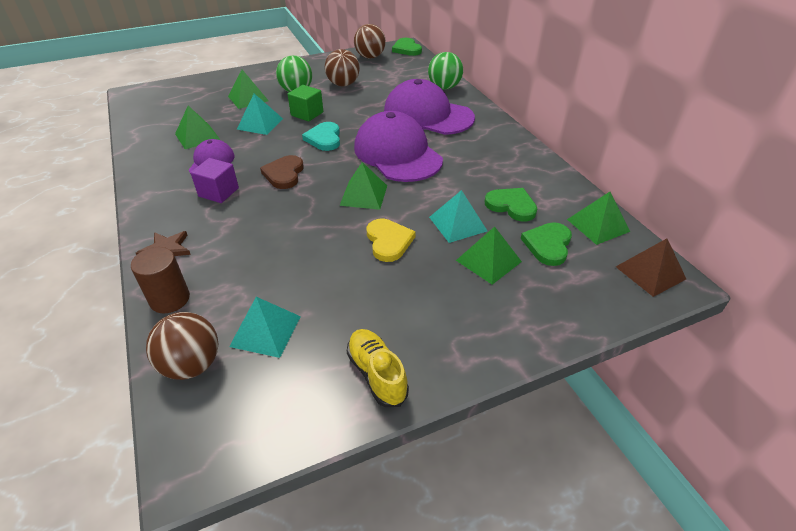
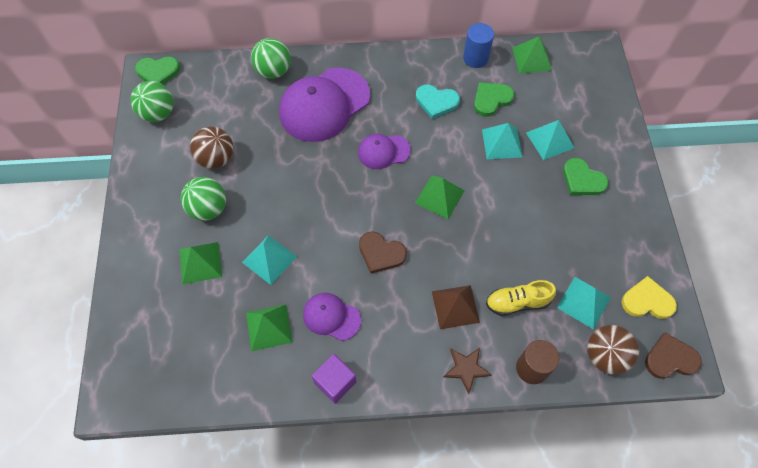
camera: 70 degrees left, 20 degrees up
purple cube [191,158,239,203] -> purple cube moved to [312,354,357,404]
green cube [288,85,323,122] -> none
turquoise heart [302,122,340,151] -> turquoise heart moved to [416,85,460,119]
yellow shoe [347,329,409,407] -> yellow shoe moved to [486,280,556,316]
brown ball [354,24,386,59] -> green ball [131,81,174,122]
purple cap [354,111,443,182] -> purple cap [358,134,411,169], size x0.52
yellow heart [367,218,416,262] -> yellow heart moved to [621,276,677,319]
green pyramid [456,227,522,285] -> turquoise pyramid [526,120,574,160]
green heart [521,222,572,266] -> green heart moved to [563,158,609,195]
brown pyramid [616,238,686,297] -> brown pyramid moved to [432,285,480,329]
none -> blue cylinder [463,23,494,68]
none -> brown heart [645,333,702,379]

